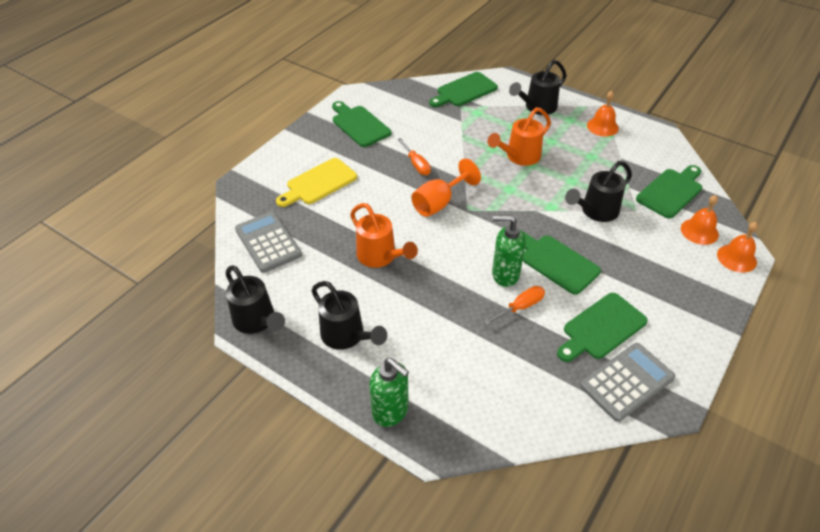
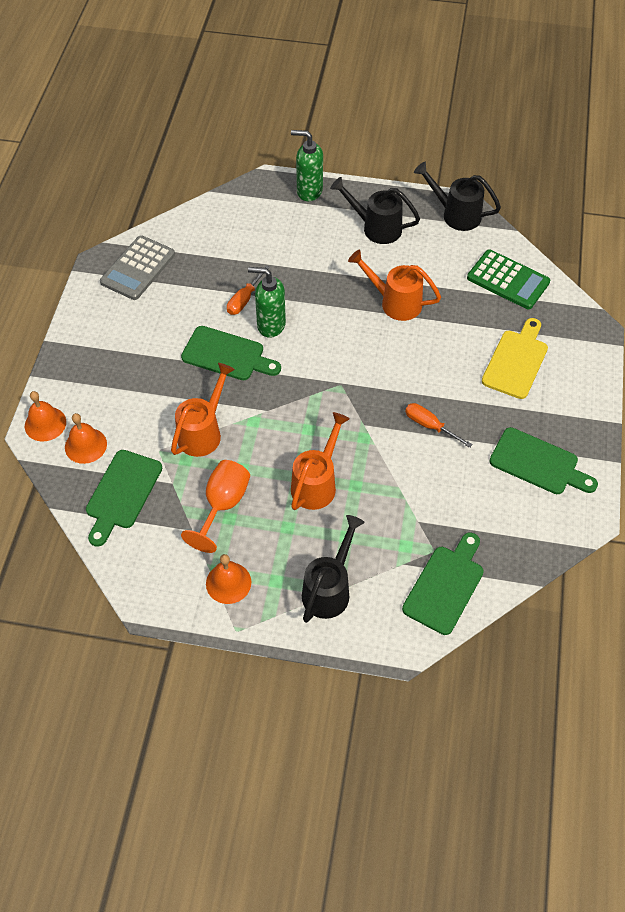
camera: 155 degrees right, 10 degrees up
grey calculator [235,212,302,273] -> green calculator [467,250,550,309]
orange goblet [411,159,481,217] -> orange goblet moved to [181,460,250,553]
green soap dispenser [492,215,526,287] -> green soap dispenser turned 150 degrees counterclockwise [248,267,286,338]
green cutting board [557,293,648,362] -> none
black watering can [565,161,632,222] -> orange watering can [171,363,235,457]

